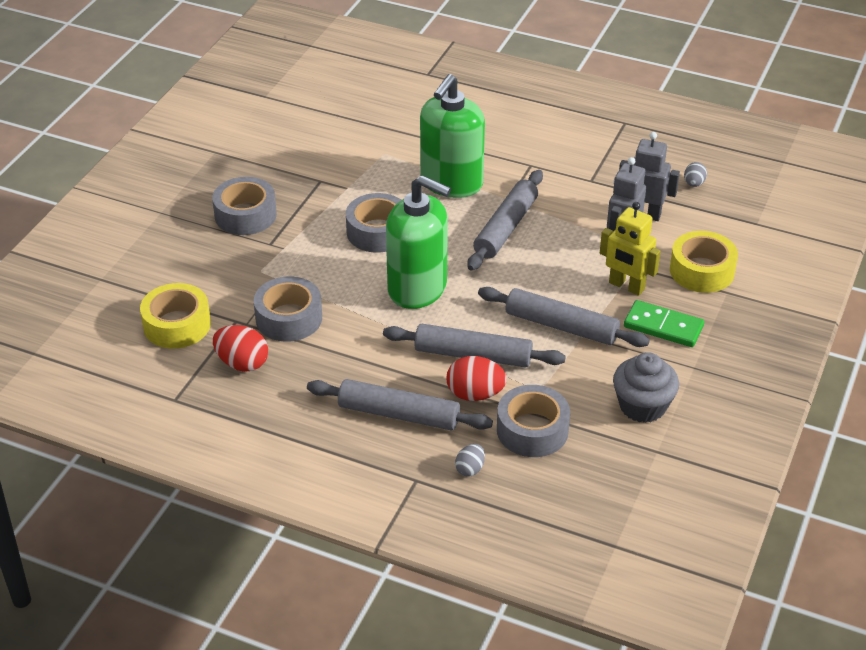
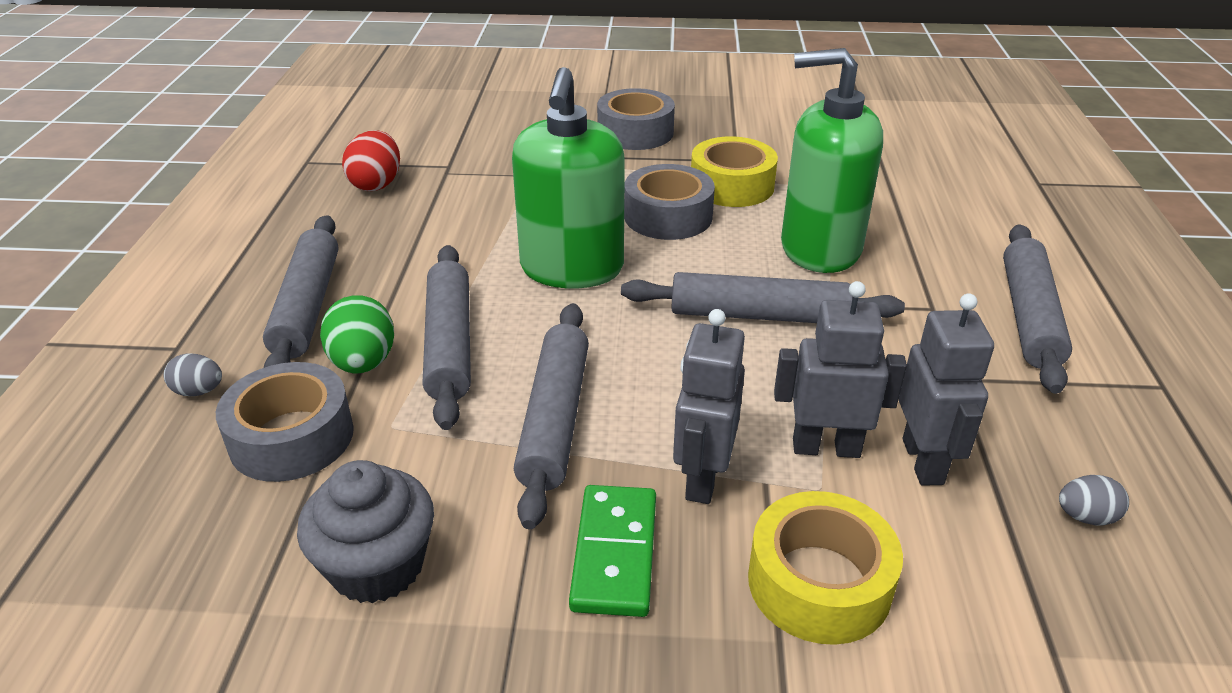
camera: 70 degrees right, 5 degrees down
yellow tape [140,283,211,349] -> yellow tape moved to [691,136,778,207]
grey tape [254,276,322,342] -> none
red egg [447,356,507,401] -> green egg [320,295,394,373]
yellow robot [600,202,661,296] -> grey robot [673,309,745,504]
none -> grey rolling pin [1003,224,1072,394]

